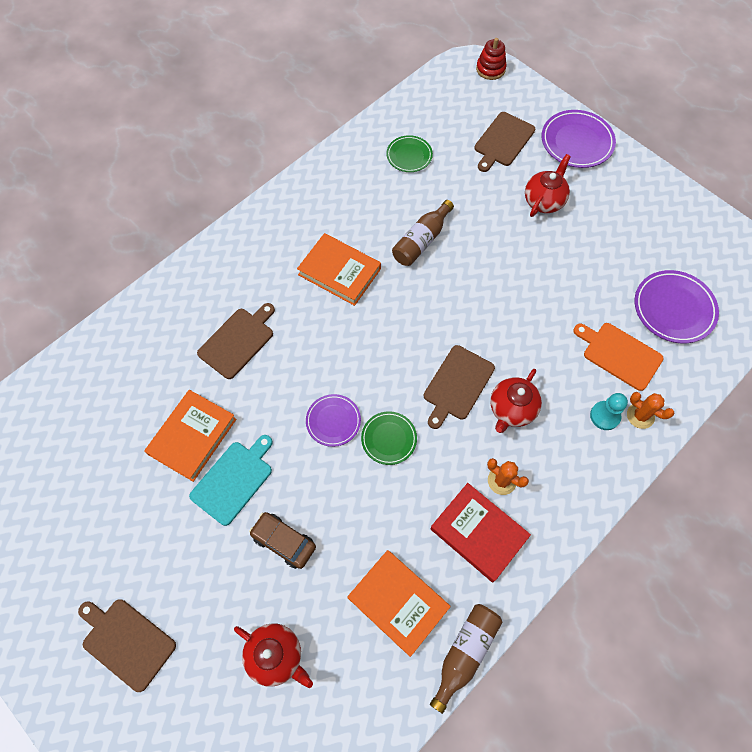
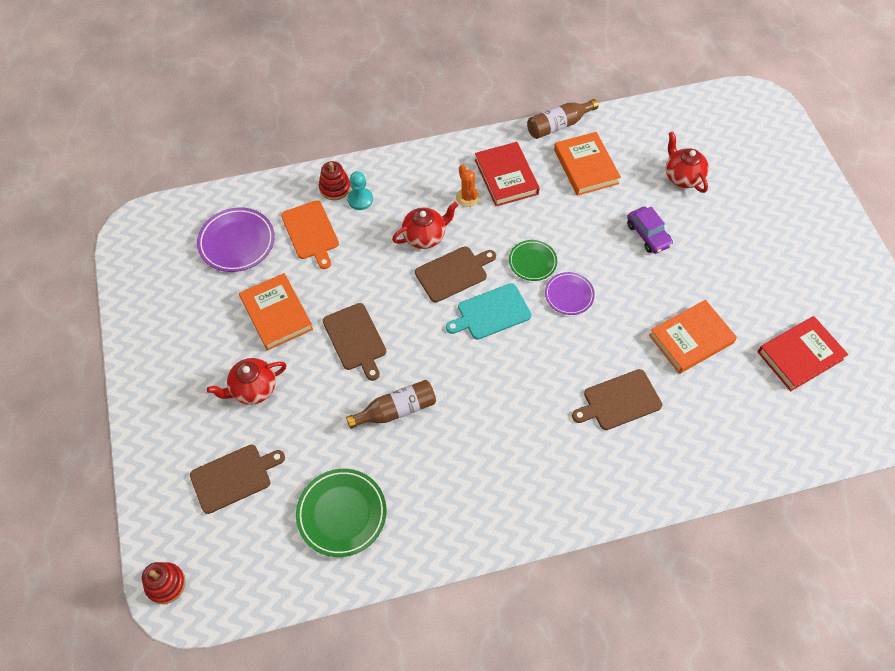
camera: 150 degrees left, 5 degrees down
brown cutting board [78,599,176,692] -> brown cutting board moved to [323,303,386,381]
turquoise cutting board [189,435,273,526] -> turquoise cutting board moved to [446,283,532,340]
brown car [249,512,316,569] -> purple car [627,206,673,254]
orange book [297,233,381,306] -> orange book moved to [239,273,313,351]
green plate [386,135,433,172] -> green plate [296,469,387,557], size x1.60
purple plate [542,110,616,168] -> none
orange cactus [627,392,674,429] -> red stacking toy [319,161,351,200]
none -> red book [758,316,848,391]

